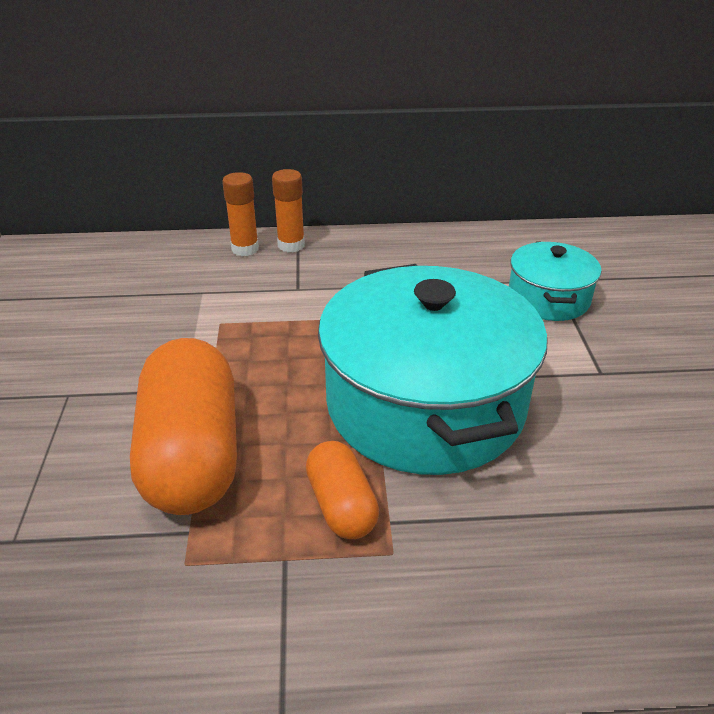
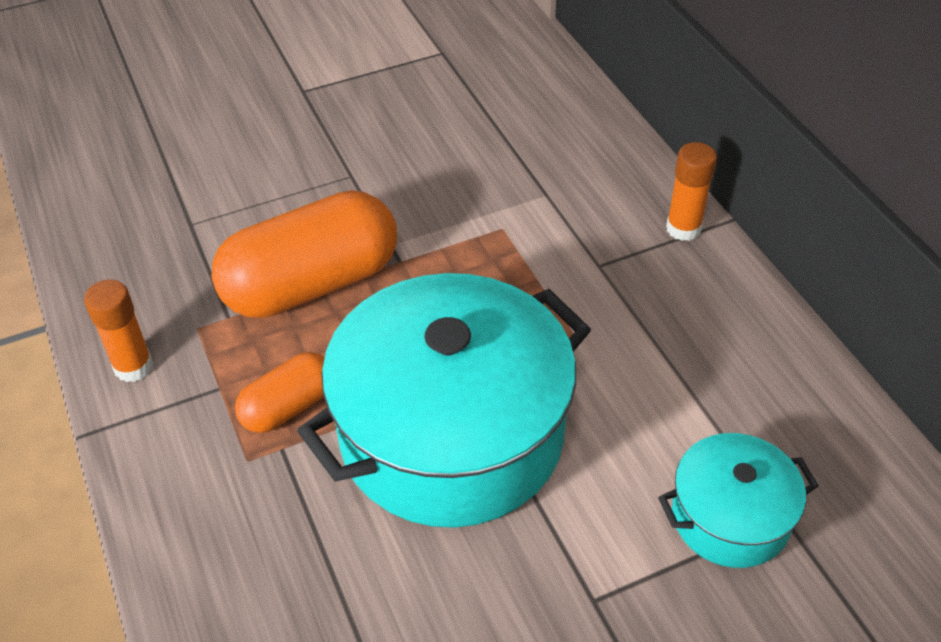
camera: 70 degrees right, 10 degrees up
orange glue stick [222,172,259,256] -> orange glue stick moved to [84,279,154,382]

